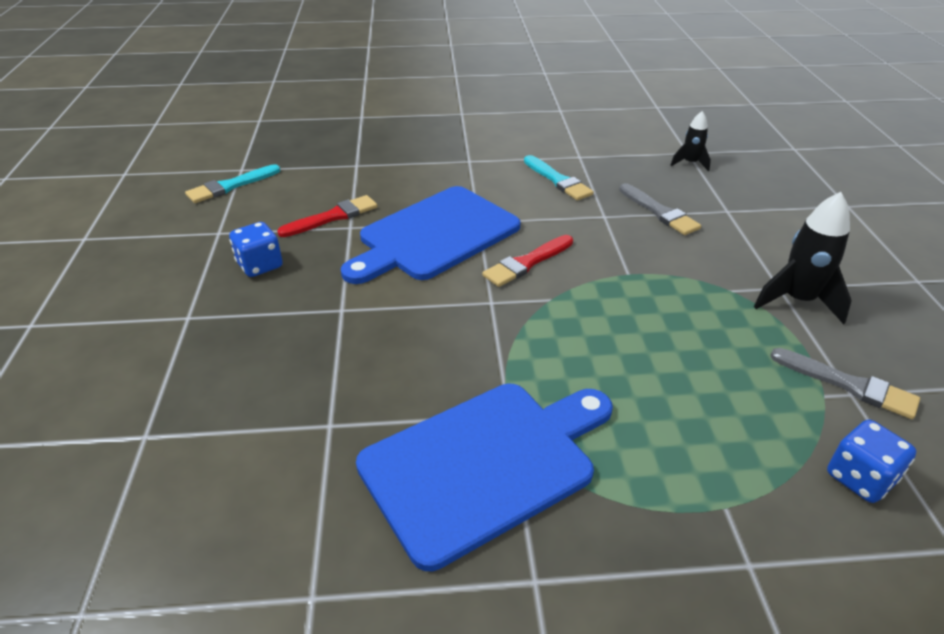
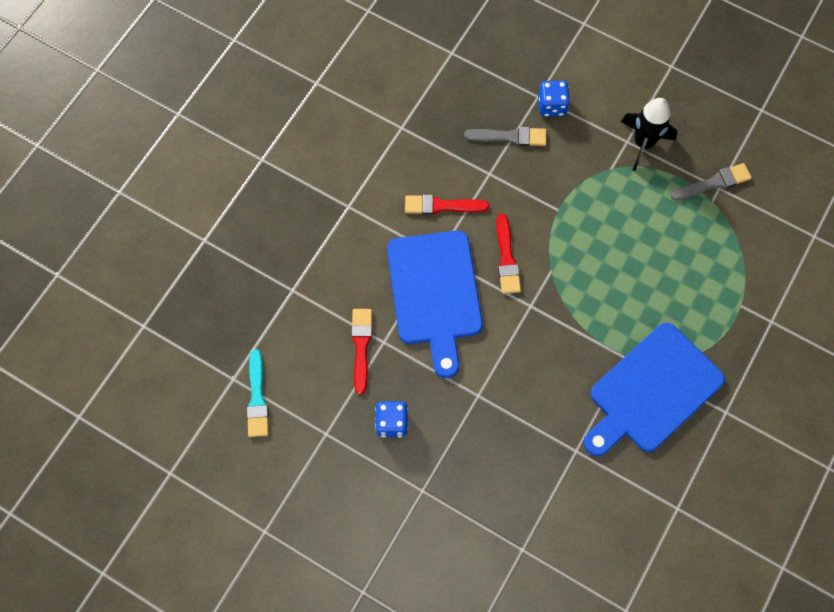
camera: 55 degrees left, 30 degrees up
blue cutting board [356,384,613,571] -> blue cutting board turned 135 degrees counterclockwise [583,323,725,456]
turquoise brush [524,155,594,200] -> none
black rocket [670,111,711,171] -> none
blue dice [827,420,916,503] -> blue dice moved to [538,80,570,117]
none -> red brush [405,195,489,215]

